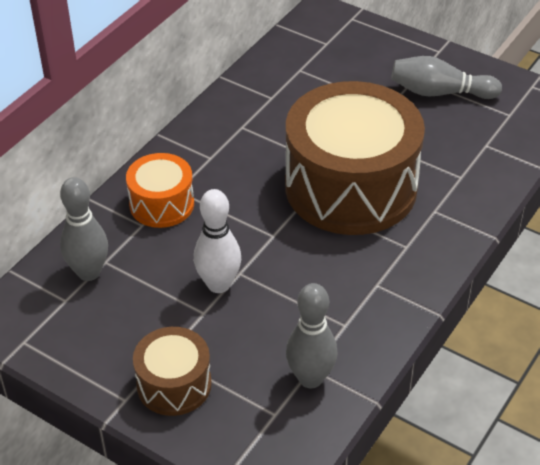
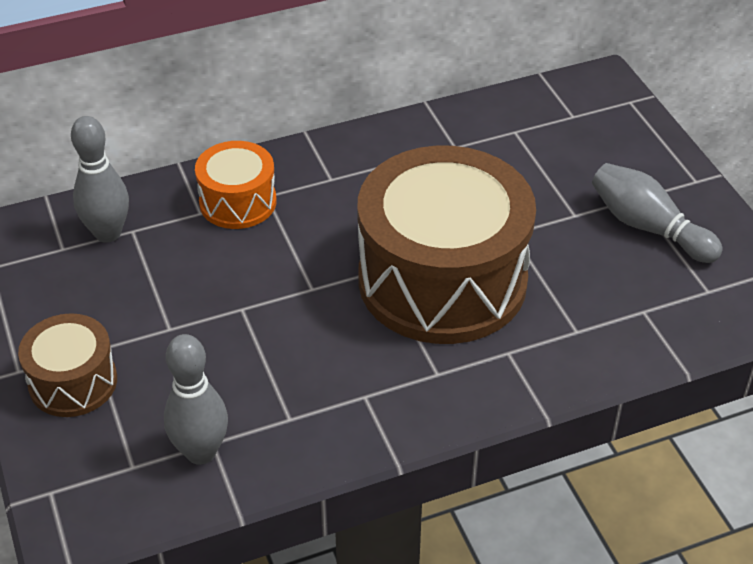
camera: 35 degrees right, 0 degrees up
white bowling pin [194,189,241,293] -> none

